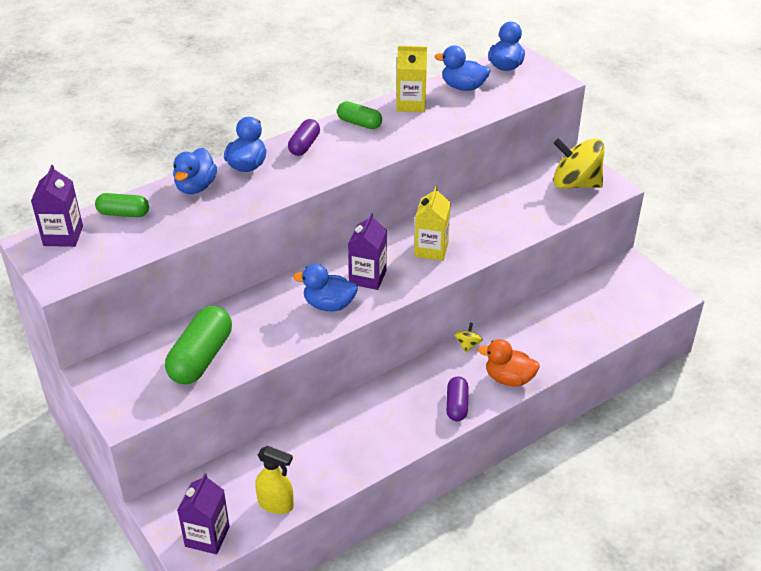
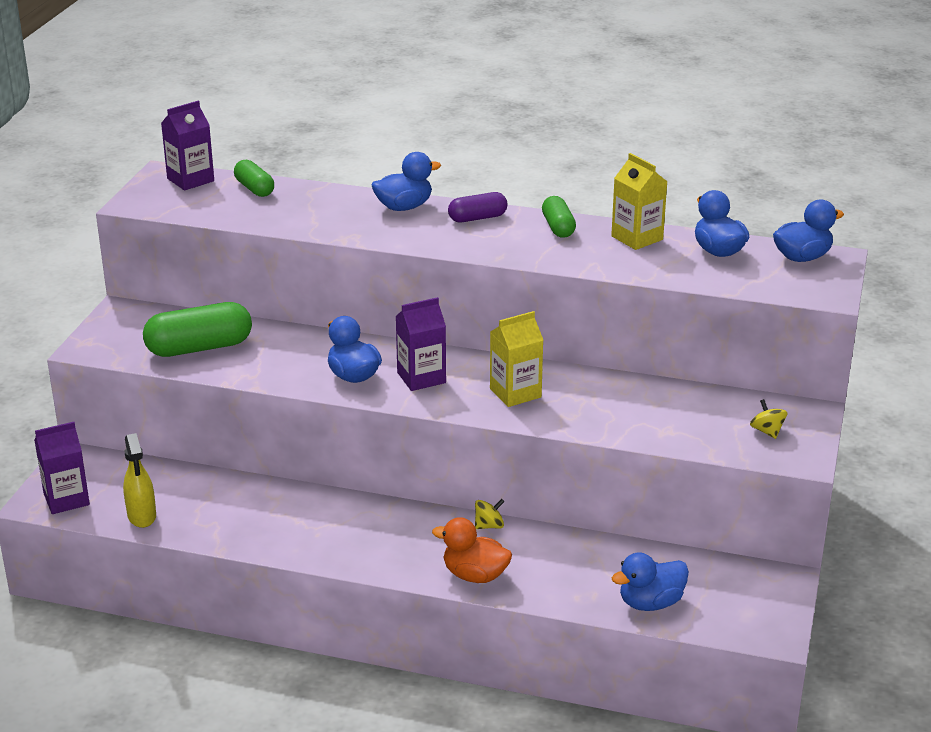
camera: 50 degrees right, 10 degrees down
blue duck [173,148,217,194] -> blue duck moved to [612,553,689,611]
purple capsule [446,376,469,421] -> none
orange duck [478,339,540,387] -> orange duck turned 45 degrees counterclockwise [432,517,512,583]
yellow spinning top [553,138,605,189] -> yellow spinning top [750,399,788,439], size x0.42

